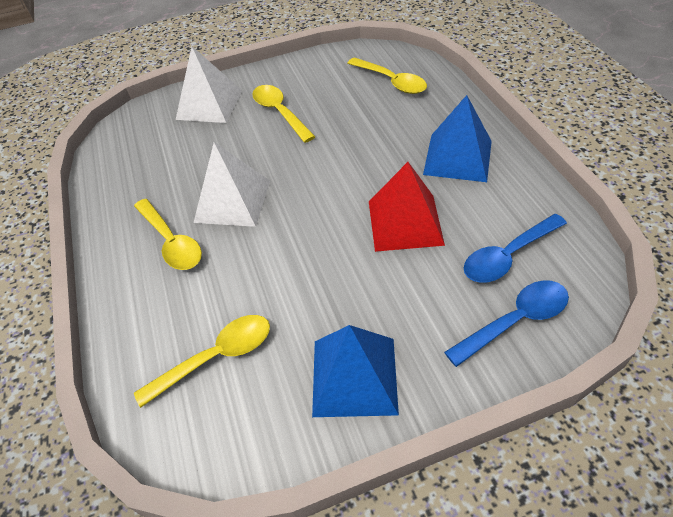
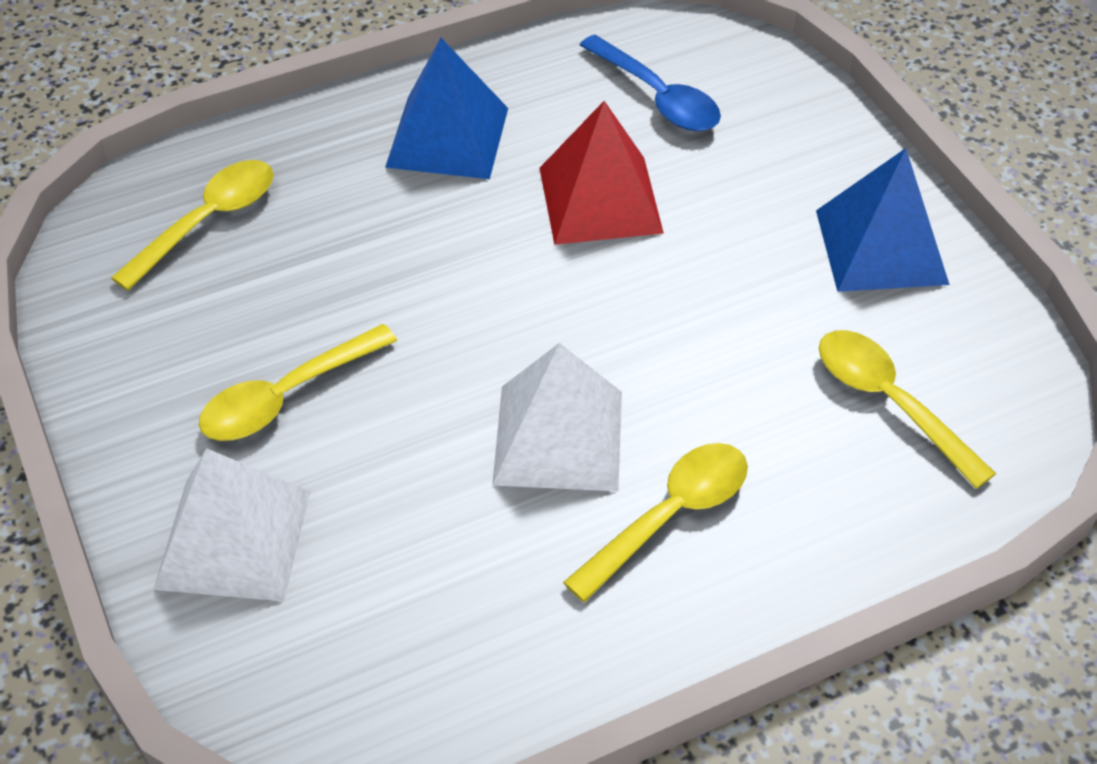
camera: 100 degrees left, 0 degrees up
blue spoon [444,280,569,367] -> none

